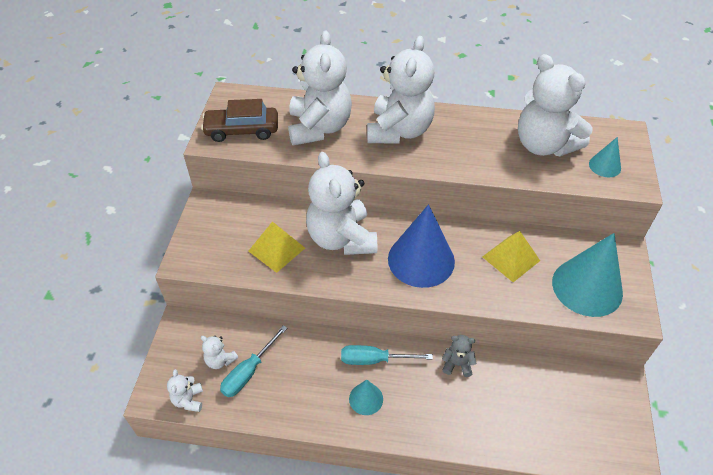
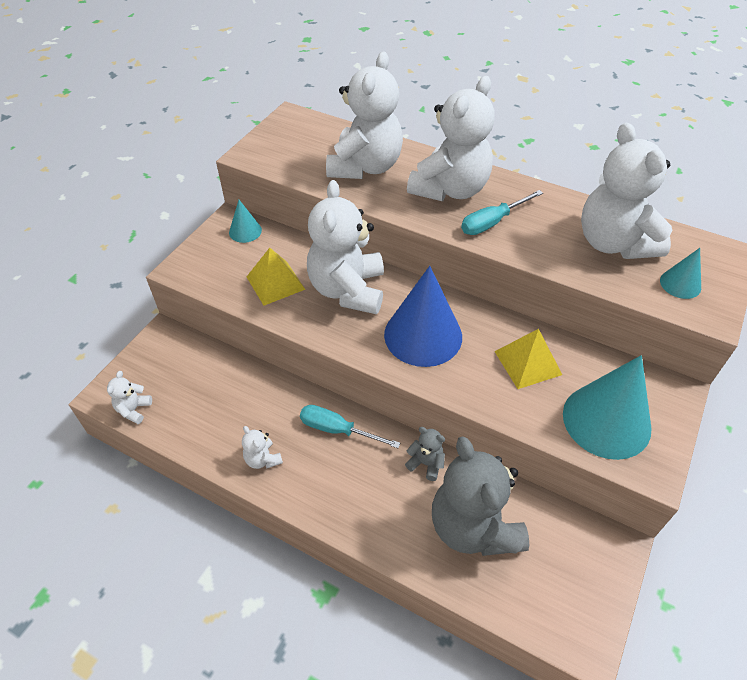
camera: 20 degrees right, 0 degrees up
brown car [201,99,278,142] -> none
white teddy bear [201,336,238,369] -> white teddy bear moved to [242,426,283,469]
turquoise screwdriver [220,325,287,397] -> turquoise screwdriver moved to [461,190,543,235]
turquoise cone [349,380,383,415] -> turquoise cone moved to [229,200,262,243]
none -> grey teddy bear [432,436,529,556]

